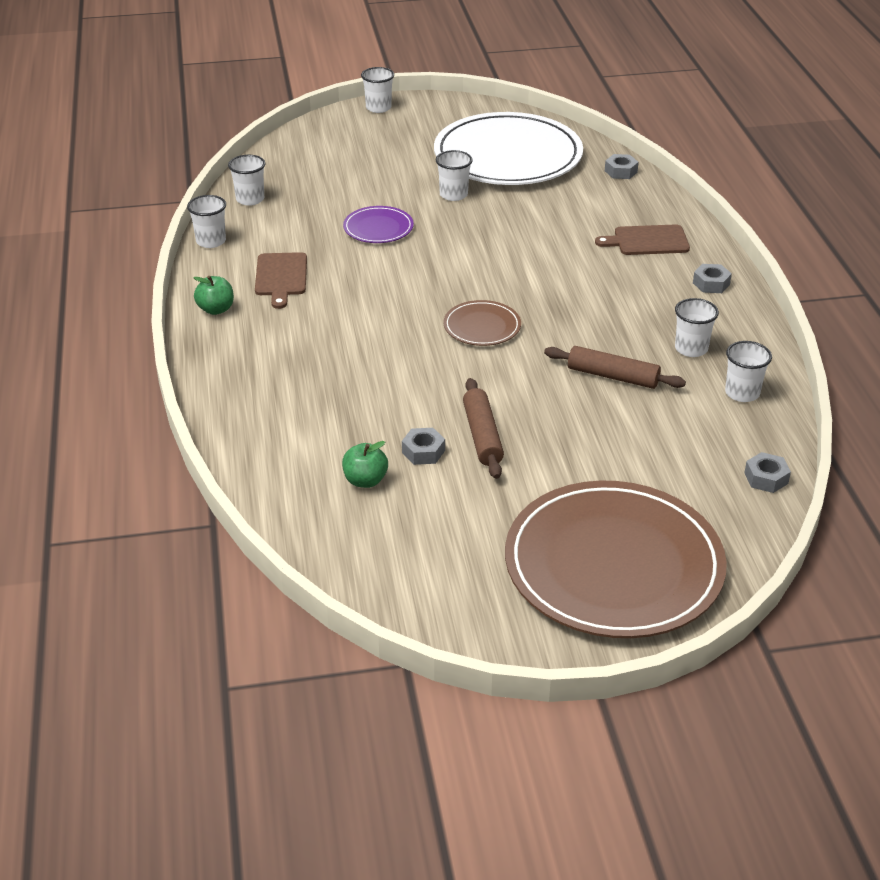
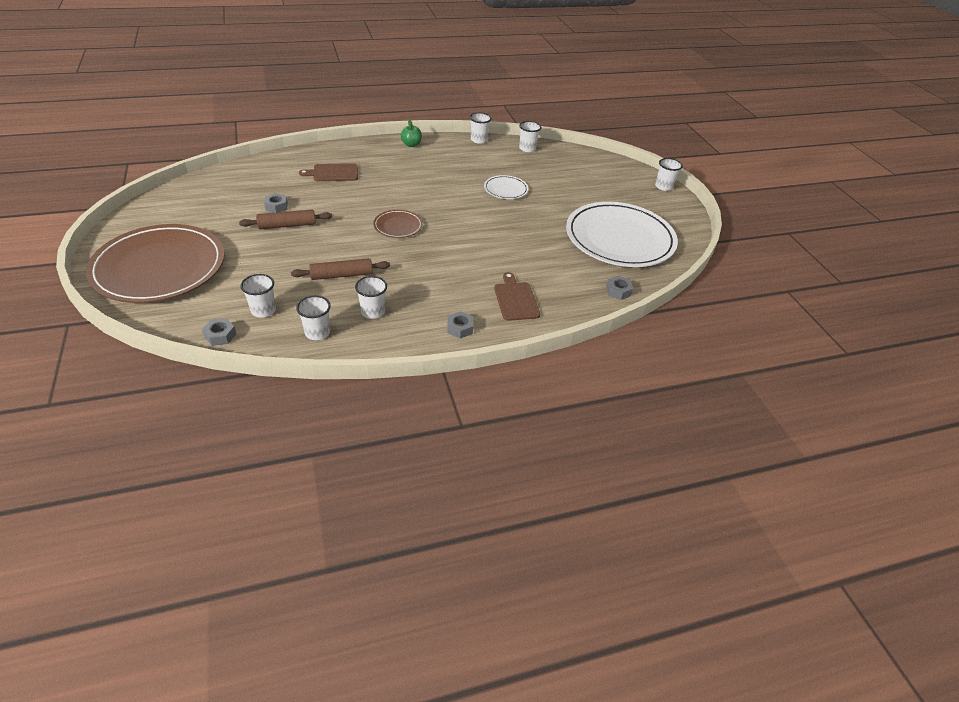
camera: 80 degrees right, 5 degrees up
brown cutting board [255,252,307,309] -> brown cutting board moved to [299,163,358,181]
green apple [342,441,388,488] -> none
purple plate [343,206,414,243] -> white plate [484,175,528,199]
white cup [436,150,473,201] -> white cup moved to [241,274,276,318]
brown rolling pin [544,346,686,389] -> brown rolling pin turned 60 degrees clockwise [291,258,390,280]

